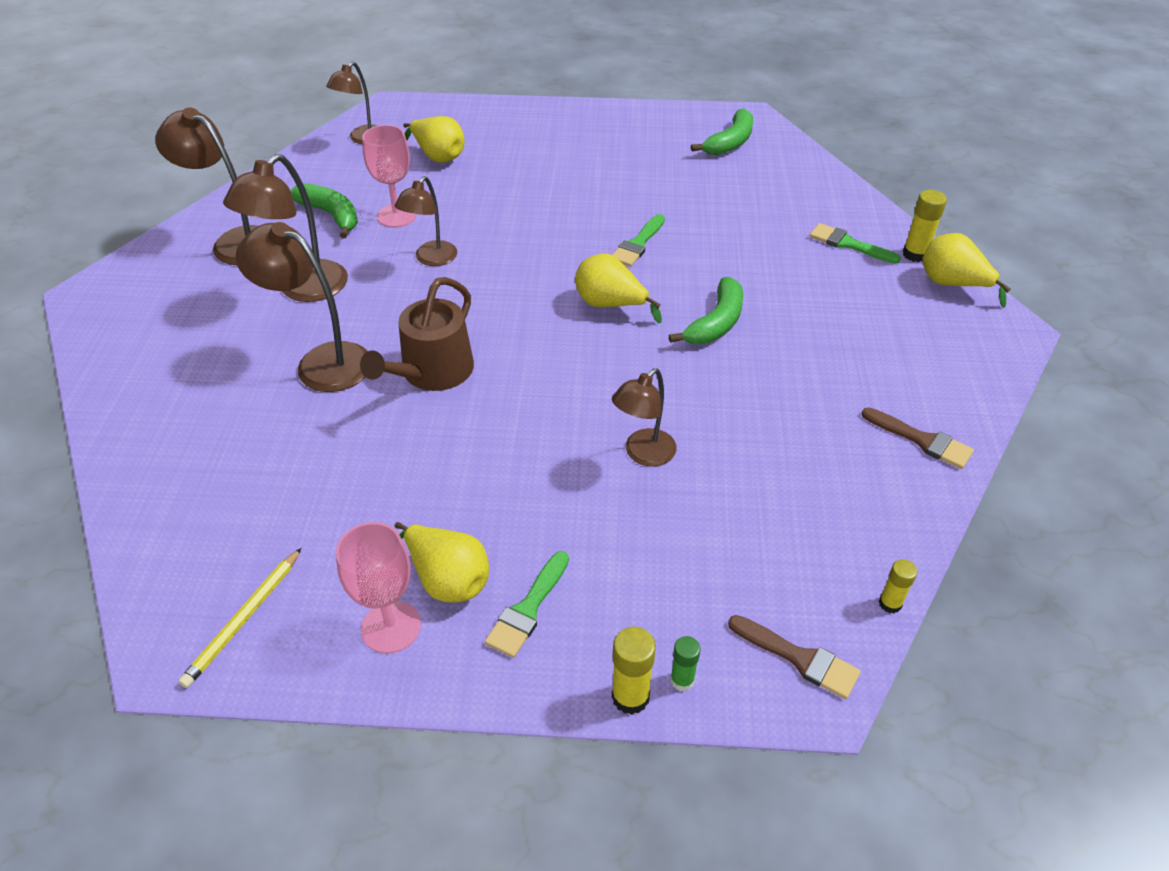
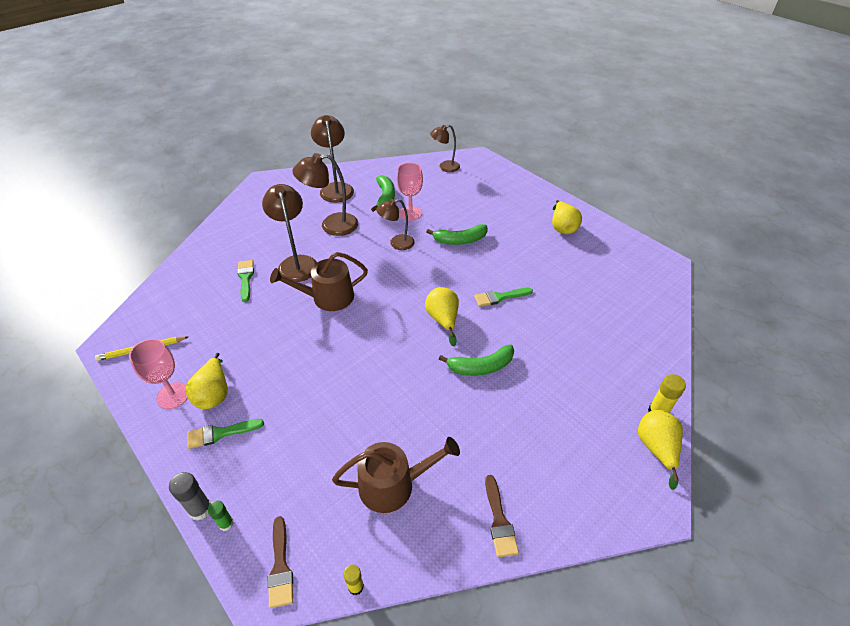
camera: 45 degrees right, 0 degrees up
yellow pear [403,116,465,163] -> yellow pear moved to [552,200,582,234]
brown lamp [612,368,677,467] -> none
yellow glue stick [612,627,656,715] -> grey glue stick [169,472,211,521]
green banana [691,108,753,155] -> green banana moved to [427,224,488,245]
green brush [810,223,901,264] -> green brush moved to [237,260,254,302]
none -> brown watering can [332,437,460,513]

